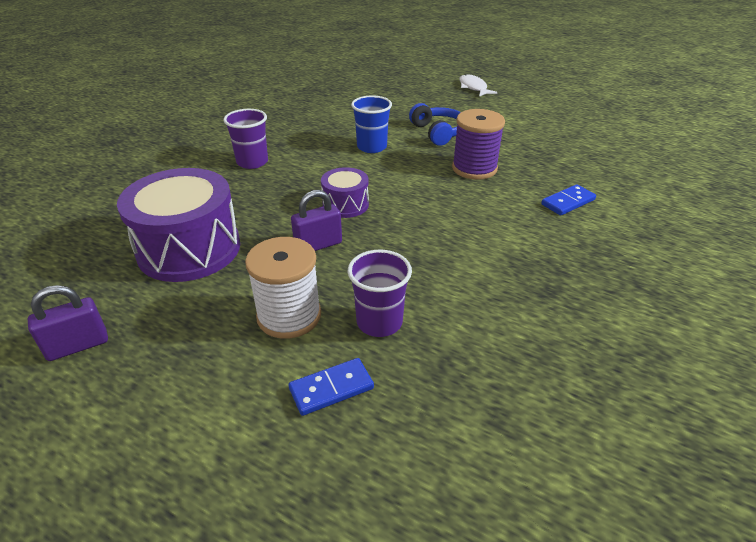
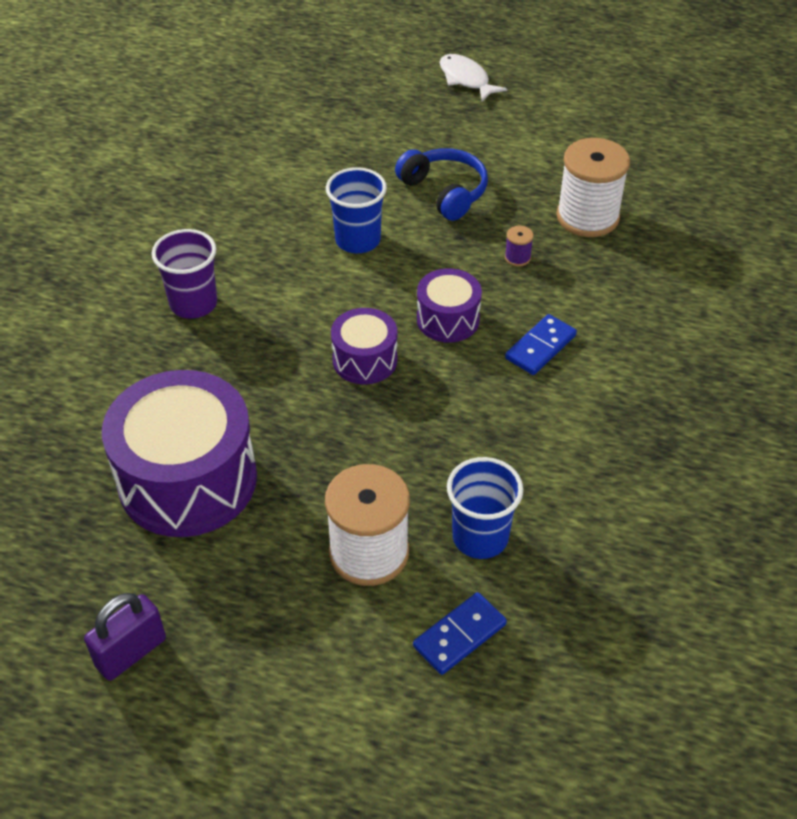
camera: 15 degrees left, 10 degrees up
purple padlock [291,190,342,251] -> none
purple cup [348,250,412,337] -> blue cup [447,457,524,559]
purple spool [452,109,505,180] -> purple spool [505,226,534,266], size x0.41
blue domino [541,184,596,216] -> blue domino moved to [505,314,577,375]
none -> purple drum [417,268,482,343]
none -> white spool [556,138,630,237]

